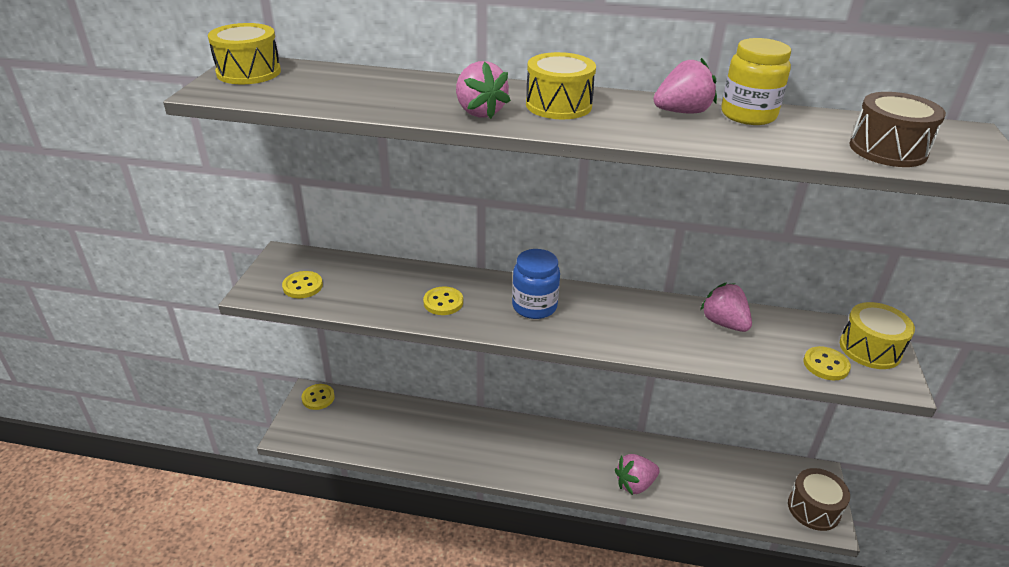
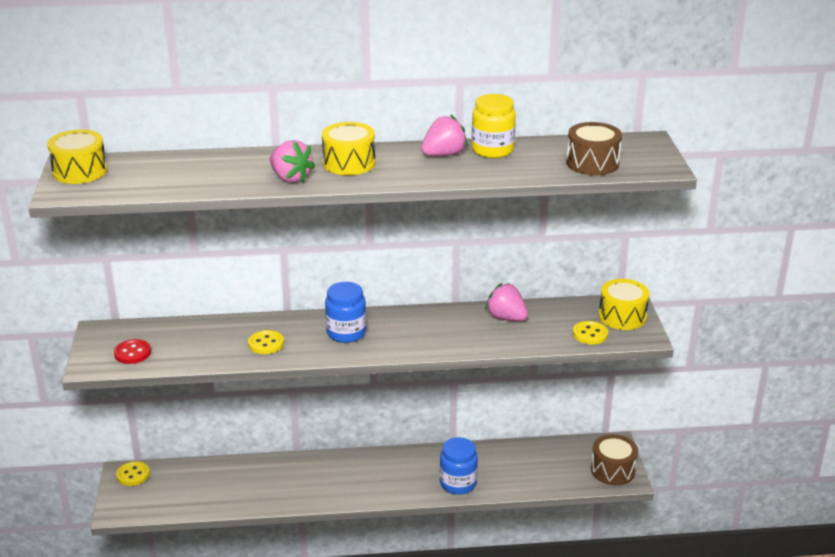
camera: 15 degrees left, 5 degrees down
yellow button [282,271,323,298] -> red button [114,339,151,364]
pink strawberry [615,454,660,495] -> blue jar [440,437,478,495]

